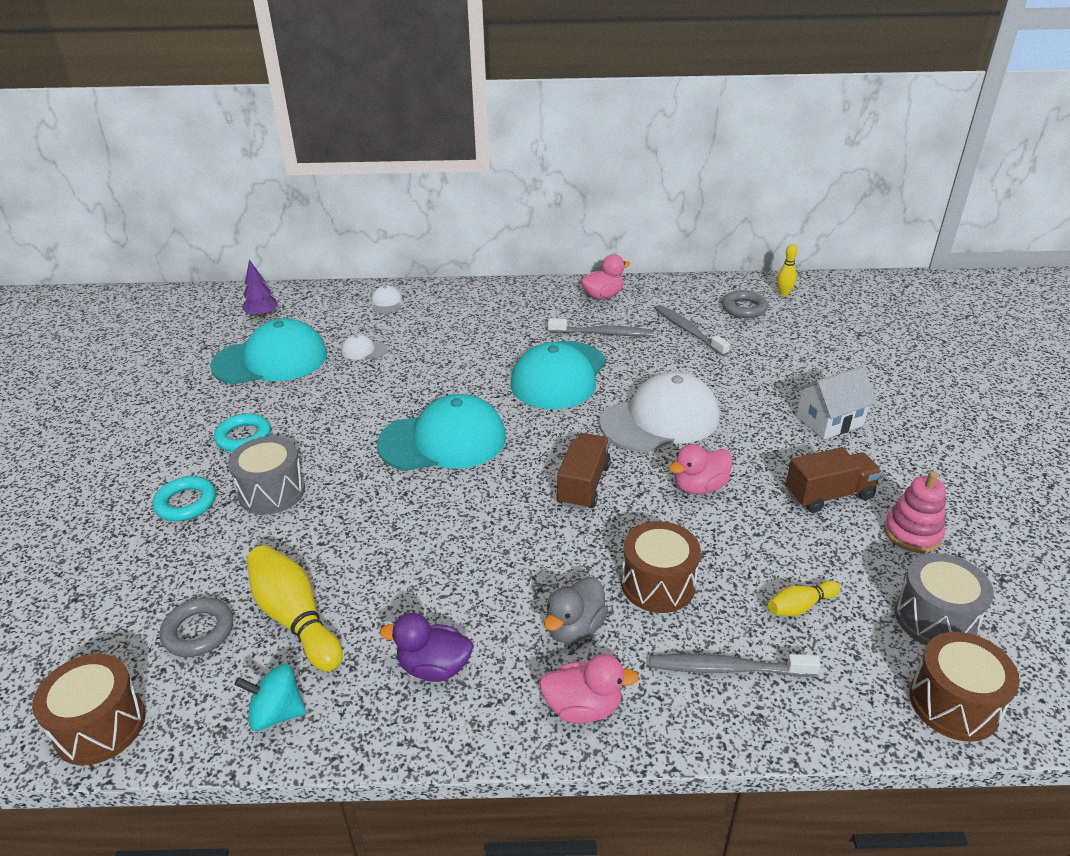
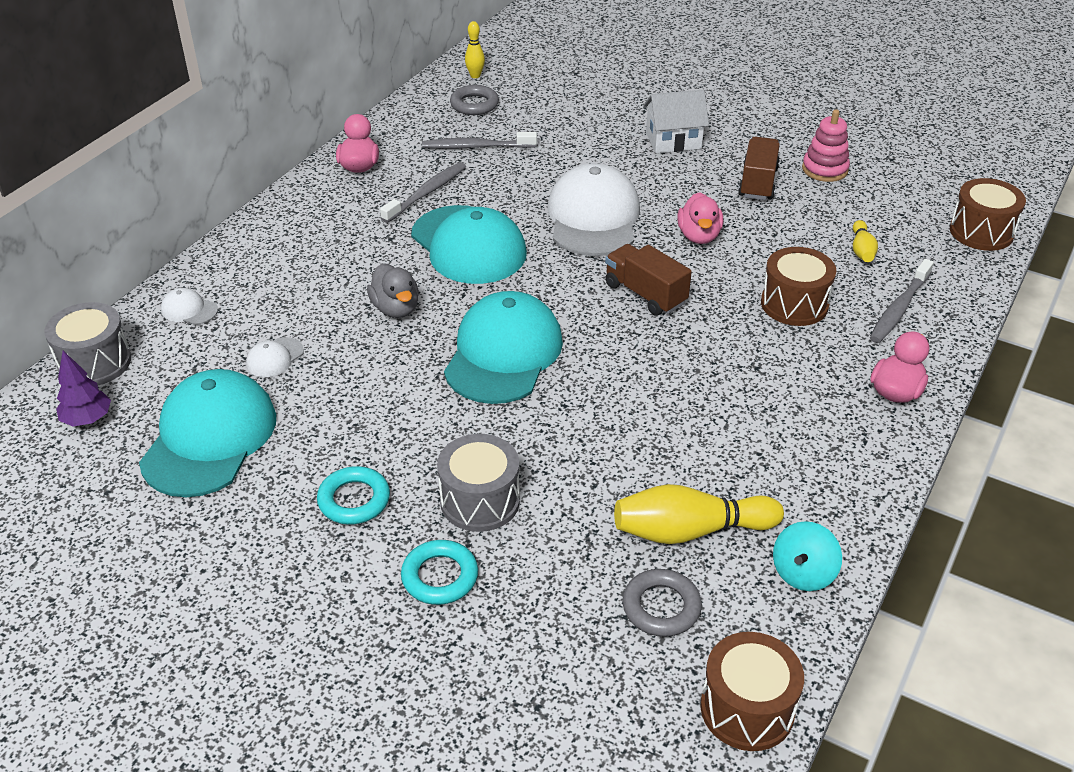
camera: 60 degrees left, 5 degrees up
purple duck [380,613,473,682] -> none
grey duck [544,577,608,643] -> grey duck moved to [367,263,419,318]
white house [795,366,877,439] -> white house turned 75 degrees clockwise [643,90,709,153]
grey drum [895,553,994,646] -> grey drum moved to [44,302,131,385]

